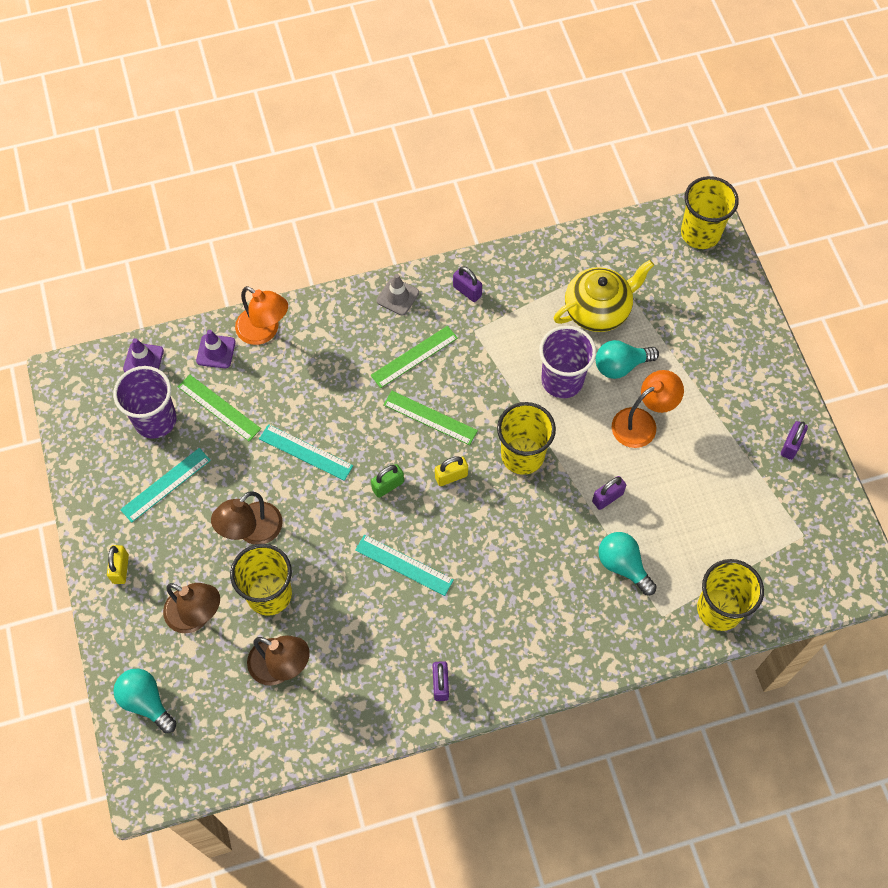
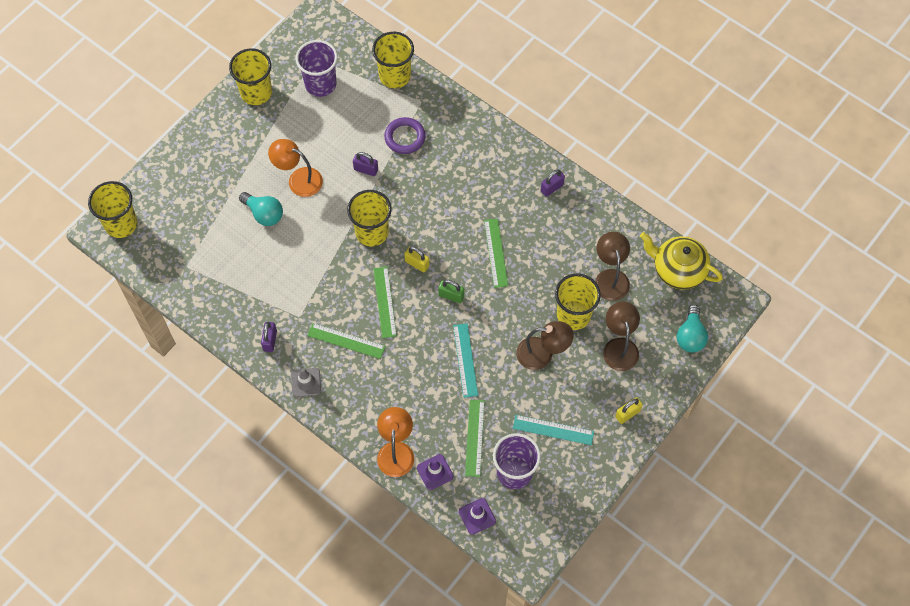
camera: 125 degrees left, 0 degrees up
turquoise ruler [355,534,454,596] -> green ruler [484,219,508,288]
purple cup [539,326,596,398] -> purple cup moved to [296,40,338,97]
yellow teapot [554,260,654,332] -> yellow teapot moved to [640,232,723,290]
turquoise light bulb [598,532,657,595] -> purple ring [384,117,426,154]
purple padlock [781,421,808,460] -> yellow cup [229,48,272,105]

